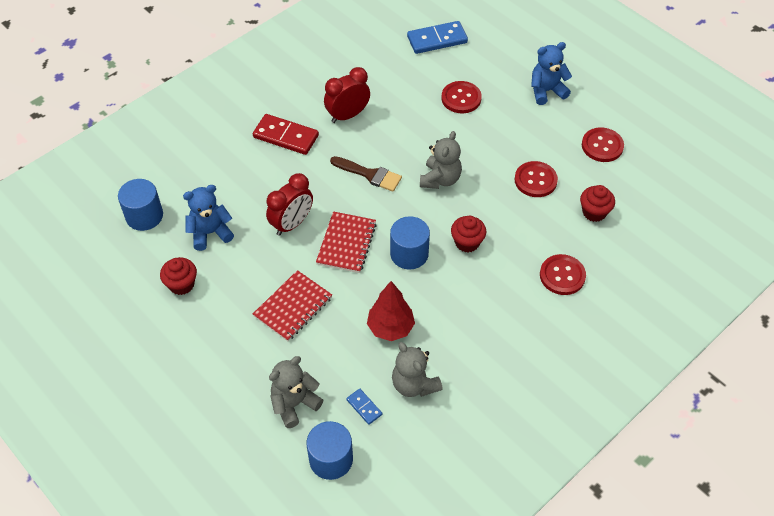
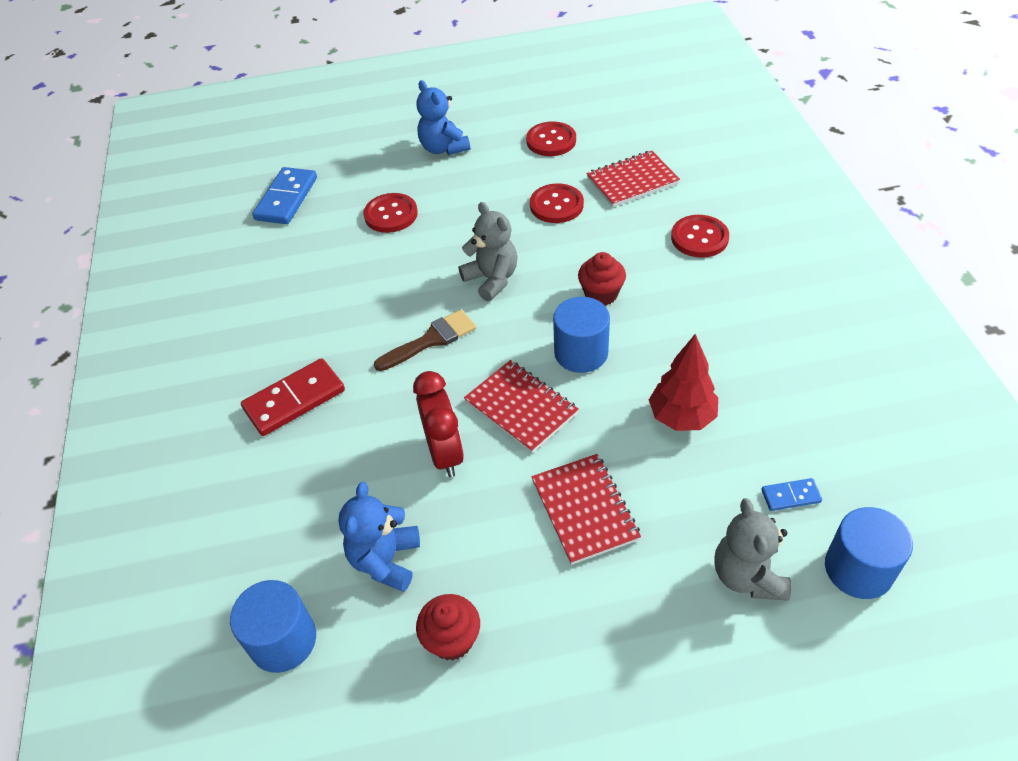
camera: 55 degrees left, 5 degrees down
red clock [324,67,370,123] -> none
grey teddy bear [392,342,443,397] -> none
blue teddy bear [531,42,572,105] -> blue teddy bear turned 45 degrees counterclockwise [417,80,470,155]
red cupcake [580,185,615,222] -> red notebook [587,151,680,207]

